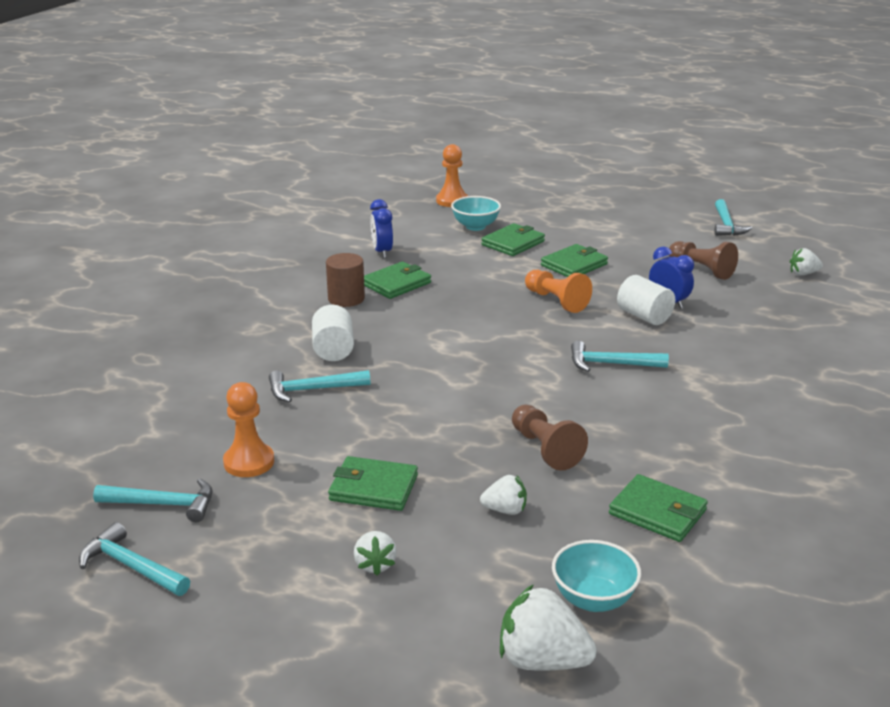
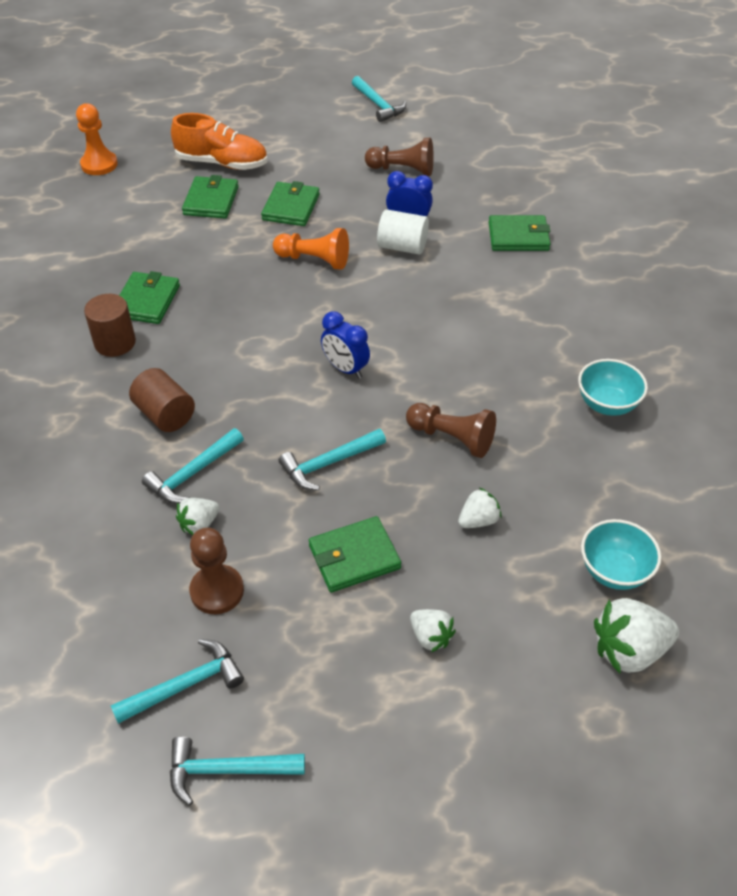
camera: 35 degrees left, 20 degrees up
orange pawn [223,382,274,477] -> brown pawn [189,528,244,614]
white cylinder [312,305,354,361] -> brown cylinder [129,368,195,432]
blue clock [370,199,393,258] -> blue clock moved to [321,311,370,379]
turquoise bowl [451,196,501,231] -> turquoise bowl moved to [578,359,648,416]
turquoise hammer [571,341,669,372] -> turquoise hammer moved to [278,429,386,490]
green wallet [609,474,708,542] -> green wallet moved to [489,215,551,251]
white strawberry [789,248,823,275] -> white strawberry moved to [176,498,219,535]
none -> orange shoe [171,113,267,170]

